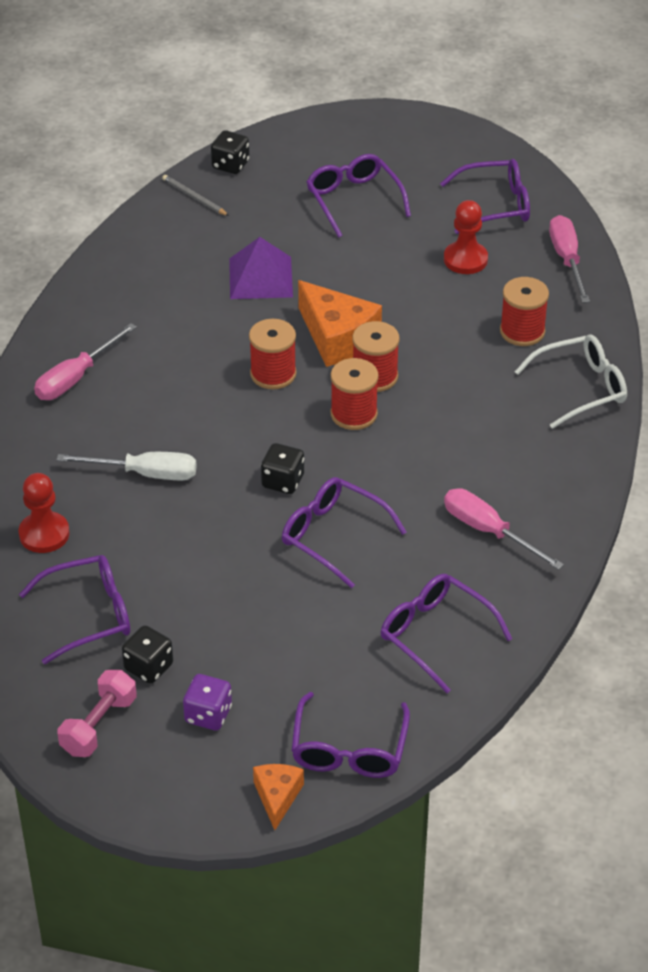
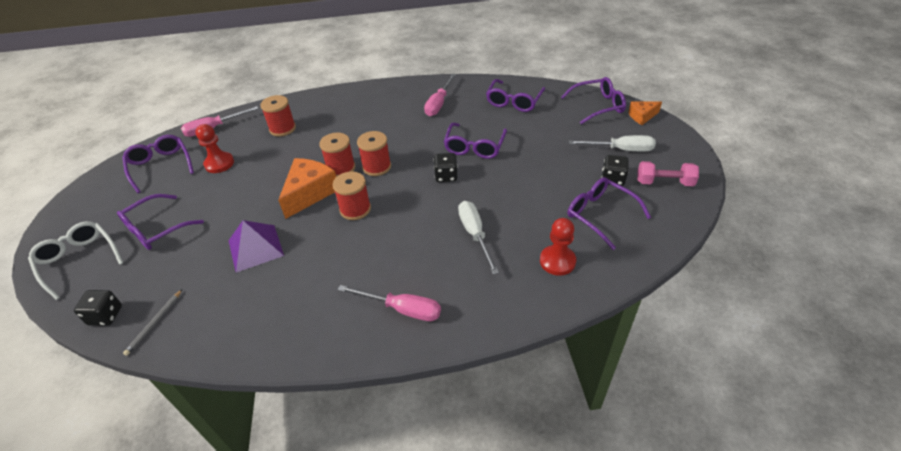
camera: 110 degrees left, 0 degrees up
purple dice [183,674,232,730] -> white screwdriver [569,135,656,151]
white glasses [515,335,627,429] -> white glasses moved to [28,221,123,300]

